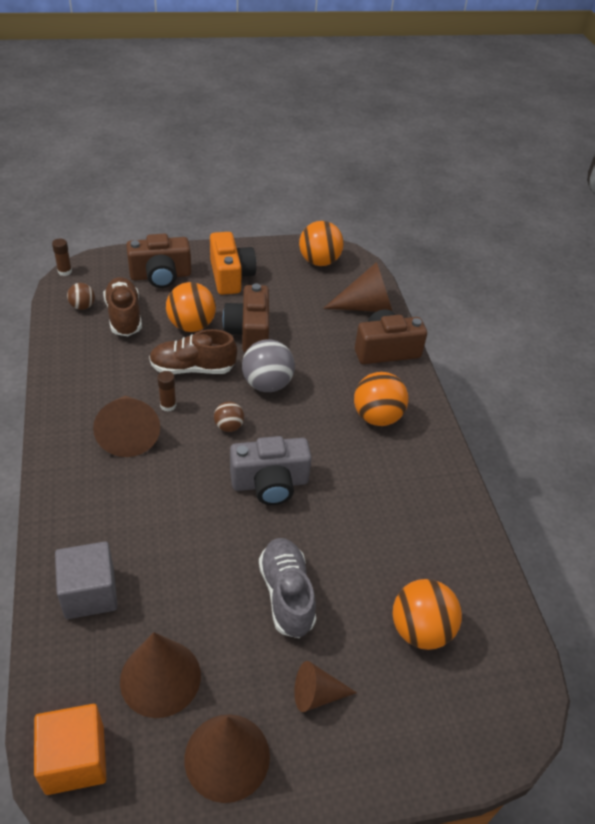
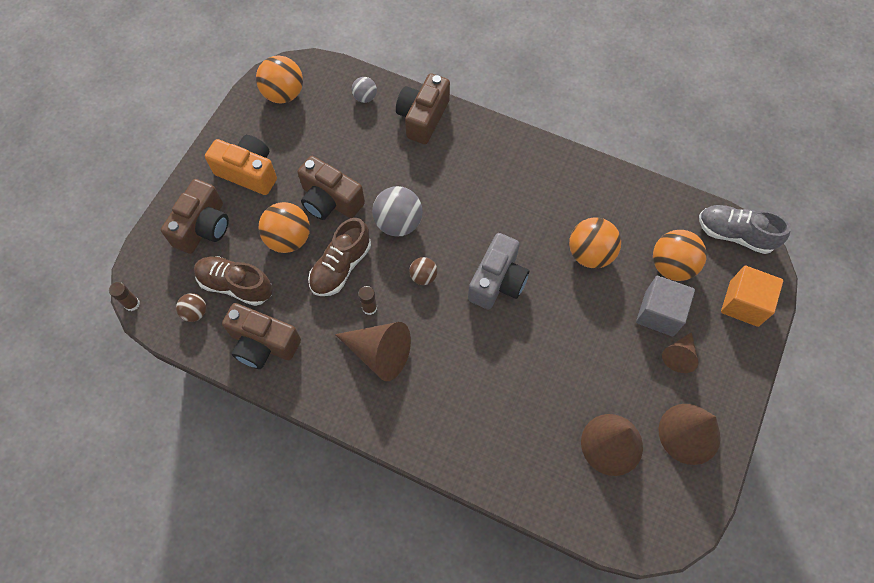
camera: 50 degrees left, 20 degrees up
orange cube [34,704,106,795] -> orange cube moved to [721,266,783,327]
grey cube [55,541,118,619] -> grey cube moved to [636,276,695,336]
grey shoe [259,538,316,638] -> grey shoe moved to [699,205,791,254]
brown cone [323,262,393,312] -> grey ball [352,77,377,103]
orange ball [354,372,409,426] -> orange ball moved to [569,217,621,268]
none -> brown camera [222,303,301,369]

